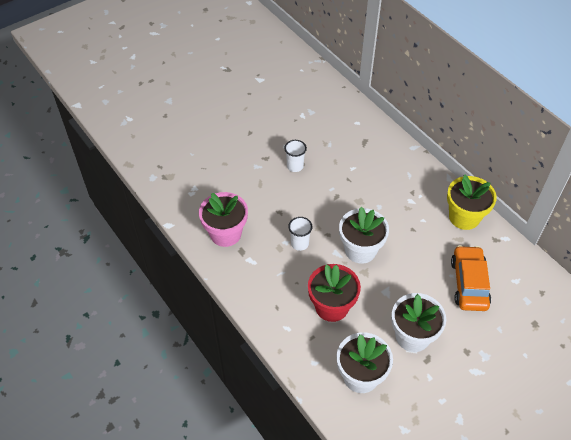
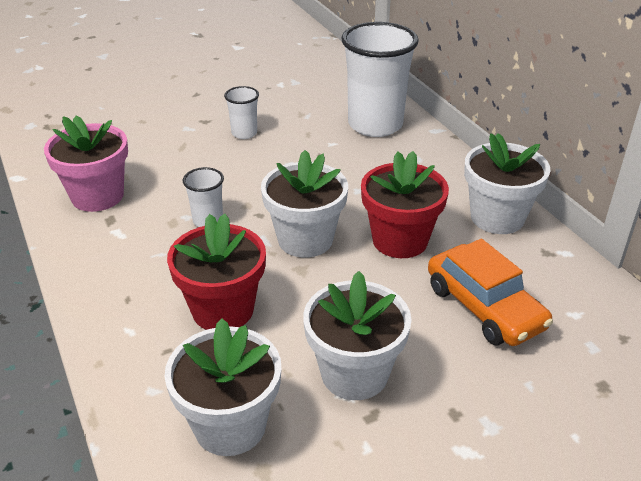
camera: 10 degrees right, 15 degrees down
yellow flower pot [447,174,497,230] -> white flower pot [464,133,550,234]
orange car [451,245,491,311] -> orange car turned 135 degrees clockwise [428,239,553,346]
none -> white cup [341,22,419,137]
none -> red flower pot [361,151,449,258]

